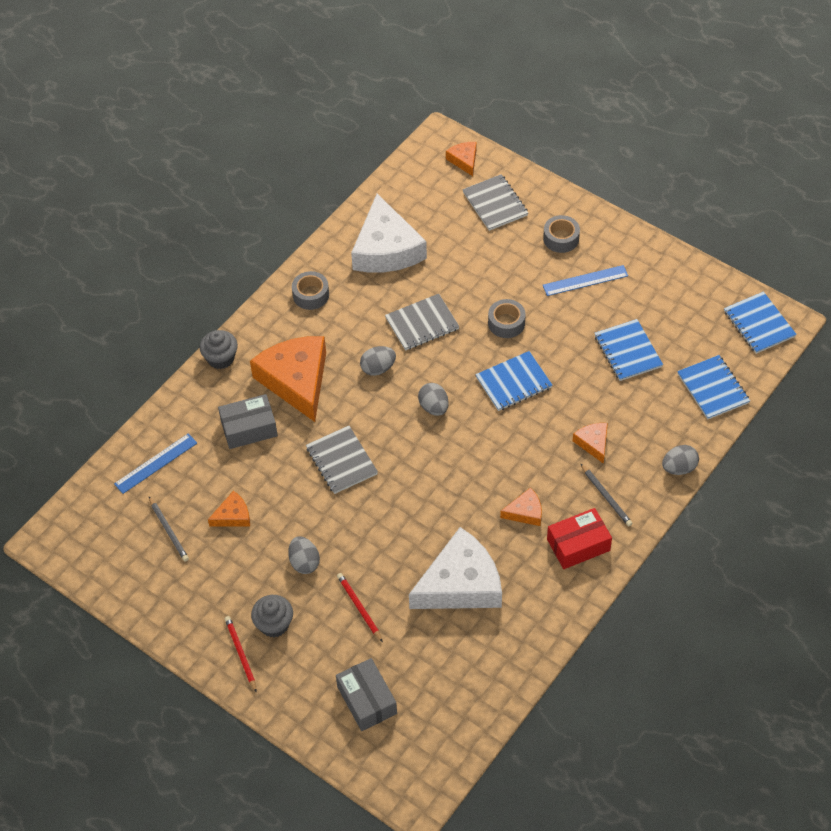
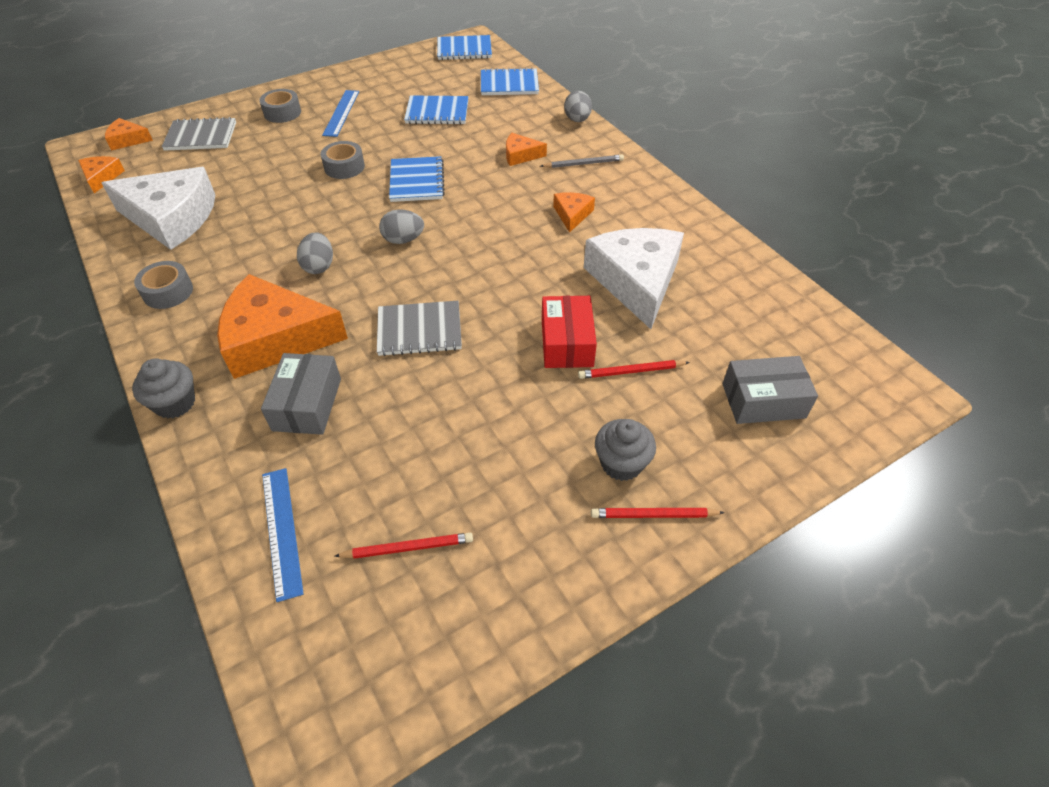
camera: 70 degrees left, 5 degrees down
grey pencil [149,497,189,562] -> red pencil [335,533,473,559]
orange cheese [208,491,250,527] -> orange cheese moved to [78,156,125,193]
grey egg [288,536,320,574] -> none
grey notebook [385,294,459,351] -> none
red box [547,508,612,569] -> red box moved to [542,296,597,368]

